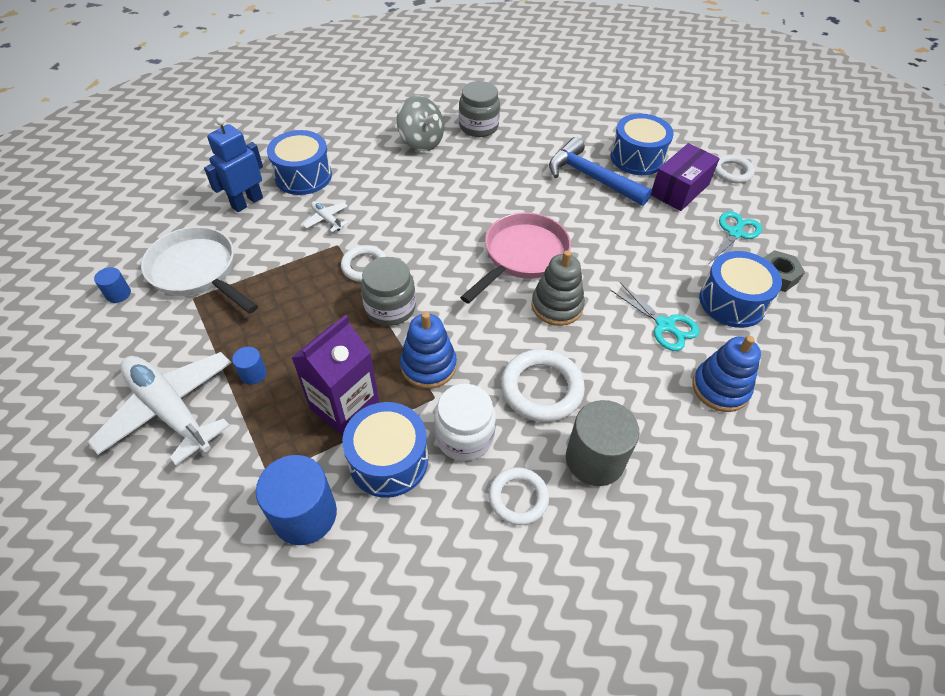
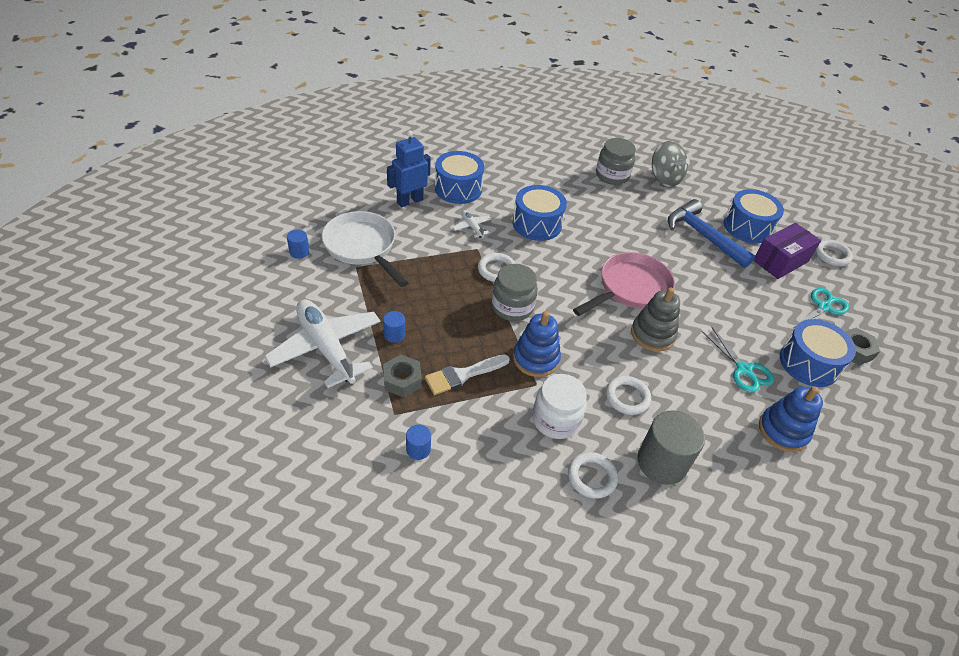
camera: 10 degrees right, 5 degrees down
blue cylinder [256,455,337,545] -> blue cylinder [406,425,431,460], size x0.48
purple carton [291,315,380,435] -> white brush [425,354,510,395]
blue drum [342,402,428,498] -> blue drum moved to [513,185,567,241]
grey spinning top [397,96,444,151] -> grey spinning top moved to [652,141,690,187]
white ring [501,349,585,422] -> white ring [606,376,651,415], size x0.65
none -> grey nut [383,355,422,397]

